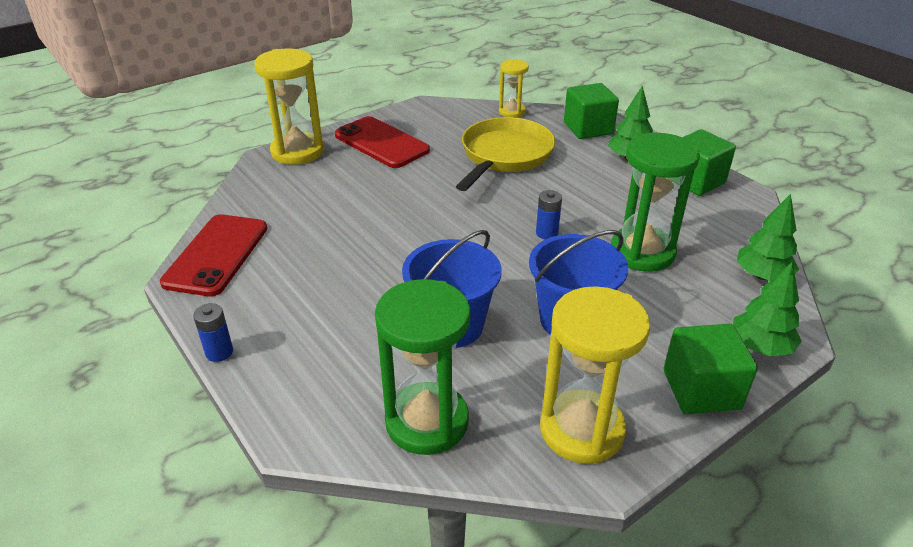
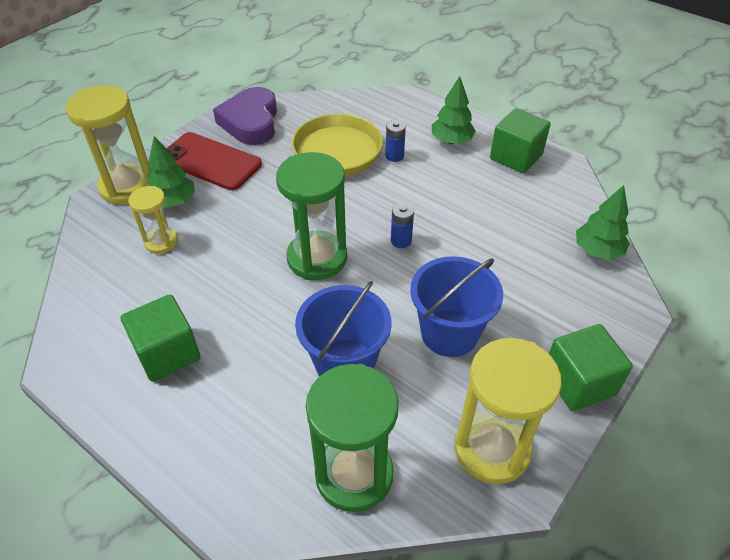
camera: 15 degrees left, 10 degrees up
red phone [160,214,267,296] -> none
blue battery [193,303,233,362] -> blue battery moved to [385,120,406,162]
yellow hourglass [499,59,529,118] -> yellow hourglass moved to [128,186,178,254]
green cube [564,83,619,139] -> green cube moved to [121,294,201,382]
green hourglass [611,133,700,272] -> green hourglass moved to [276,152,347,280]
green tree [733,262,802,357] -> green tree moved to [147,136,195,208]
none -> purple heart [213,87,277,145]

